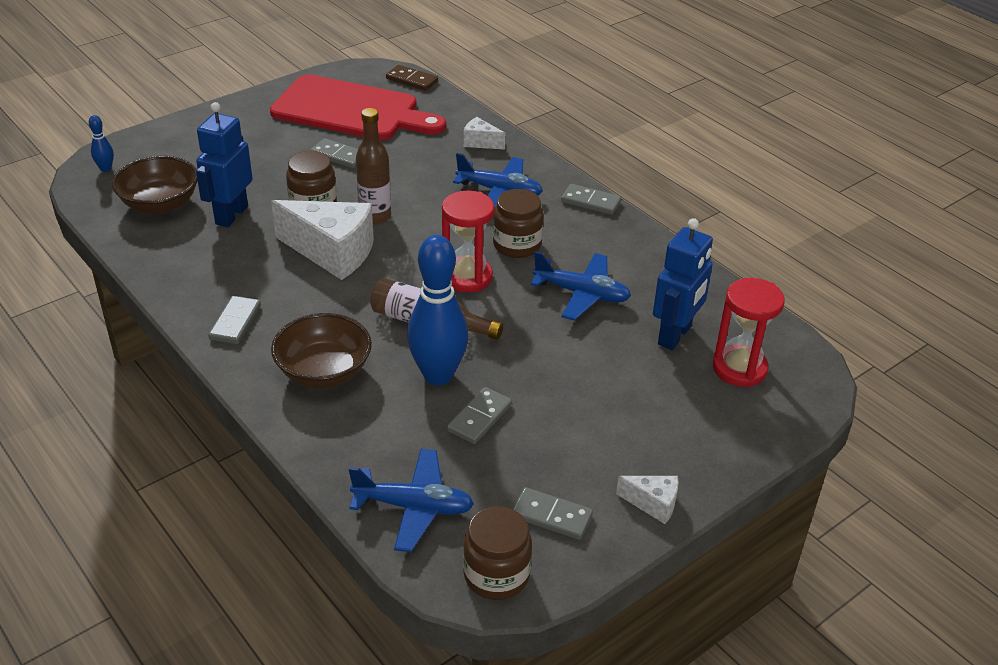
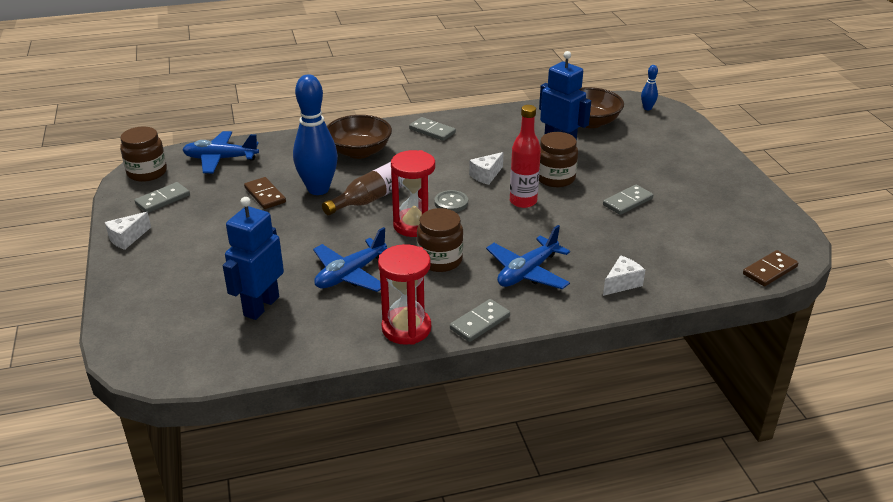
camera: 115 degrees right, 5 degrees down
red cutting board [270,74,446,140] -> none
white cheese [271,200,374,280] -> white cheese [469,152,504,185], size x0.48
blue plane [348,449,474,552] -> blue plane turned 60 degrees clockwise [183,131,259,173]
brown bottle [356,108,391,225] -> red bottle [510,105,541,208]
grey domino [447,387,512,444] -> brown domino [244,177,286,209]
blue robot [653,218,713,350] -> blue robot turned 60 degrees clockwise [223,197,284,320]
red hourglass [713,278,784,387] -> red hourglass moved to [378,244,431,345]
none -> grey button [434,190,468,212]

